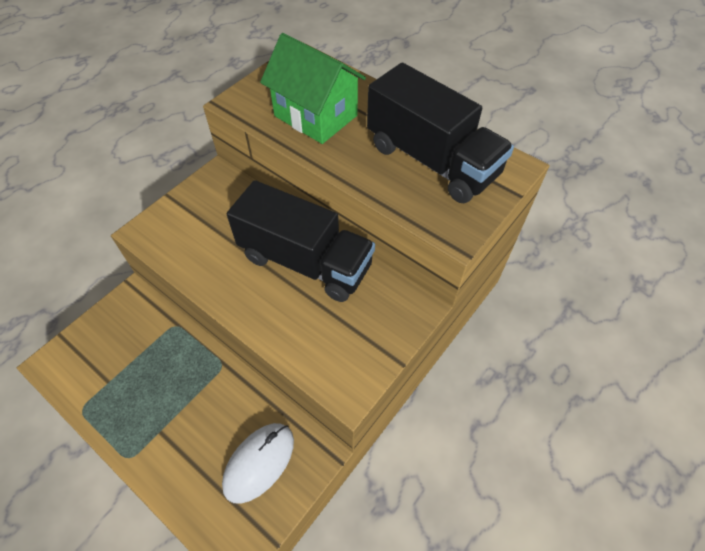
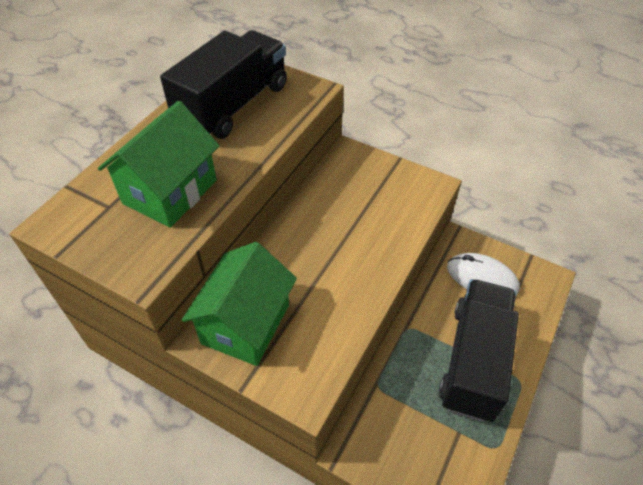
camera: 100 degrees left, 5 degrees down
black truck [227,180,375,302] -> black truck moved to [439,279,519,422]
none -> green house [182,242,297,366]

